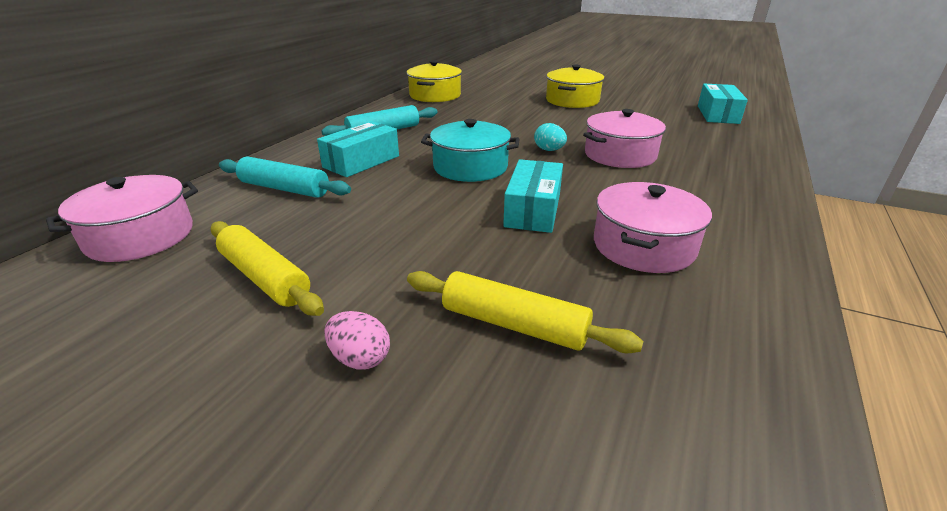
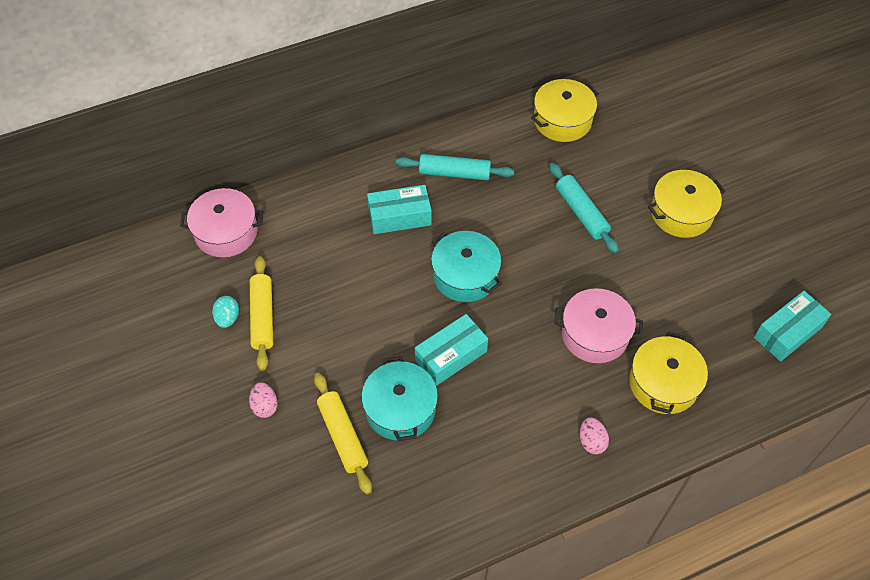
camera: 40 degrees right, 25 degrees up
turquoise rolling pin [219,156,351,198] -> turquoise rolling pin moved to [549,163,619,253]
turquoise egg [534,123,567,151] -> turquoise egg moved to [212,296,239,328]
pink pot [594,182,712,273] -> none
none -> turquoise pot [361,356,438,441]
none -> pink egg [580,417,609,454]
none -> yellow pot [629,332,708,414]

